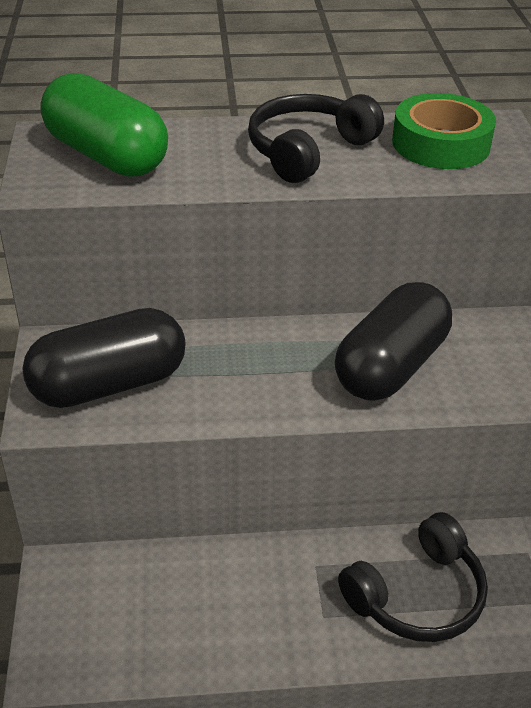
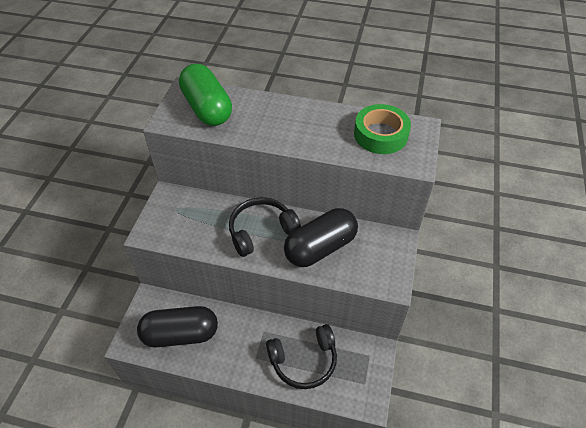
camera: 20 degrees right, 10 degrees up
black capsule [22,308,186,408] -> black capsule moved to [137,306,218,348]
black headphones [248,94,384,183] -> black headphones moved to [229,197,301,257]

